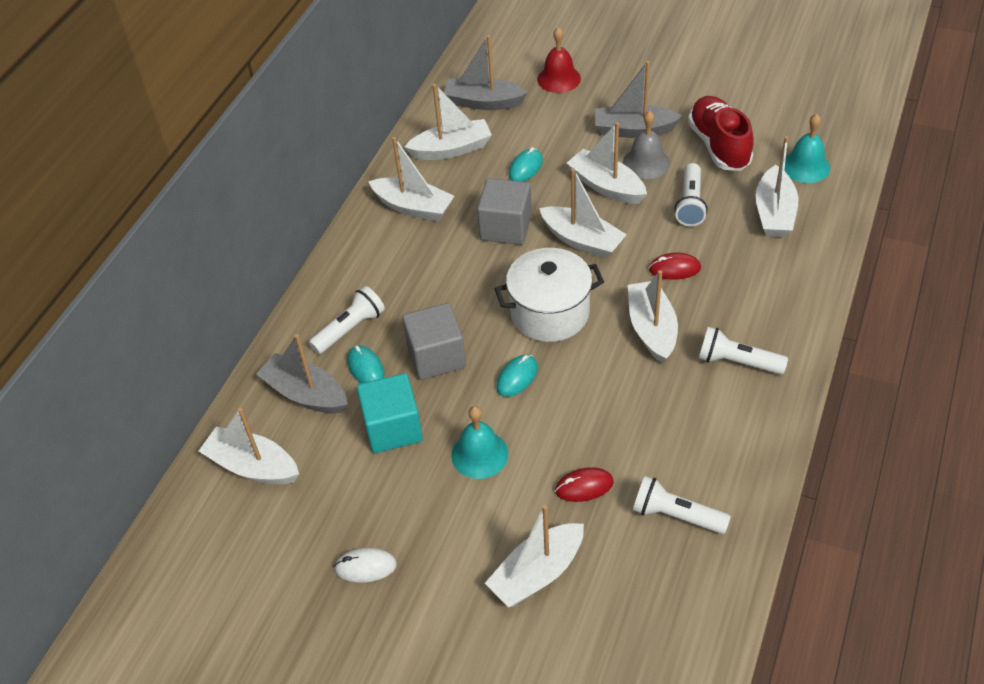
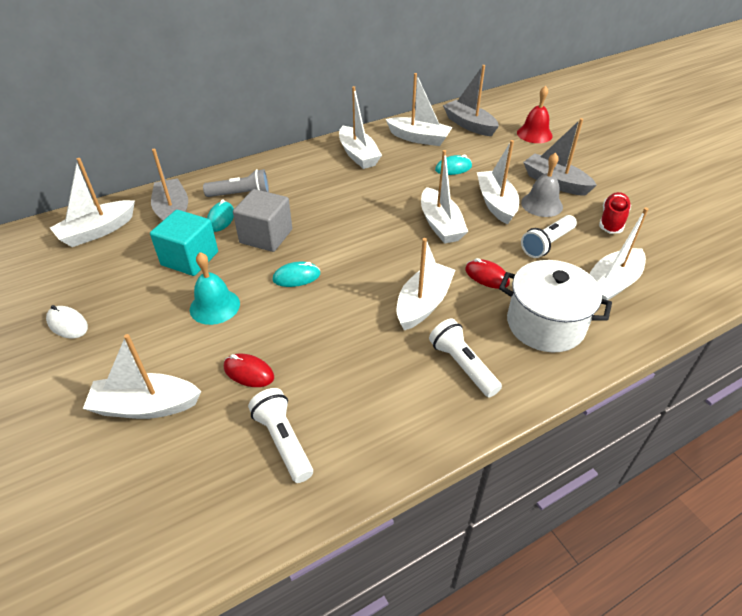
camera: 35 degrees right, 5 degrees down
white boat [199,408,299,484] -> white boat turned 105 degrees counterclockwise [50,158,135,247]
white flashlight [309,286,385,354] -> grey flashlight [203,169,269,197]
grey cube [477,178,532,245] -> none
white pot [494,248,604,342] -> white pot moved to [499,260,612,352]
red shoe [688,96,754,171] -> red shoe [599,192,631,233], size x0.66
turquoise bell [784,114,830,183] -> none

